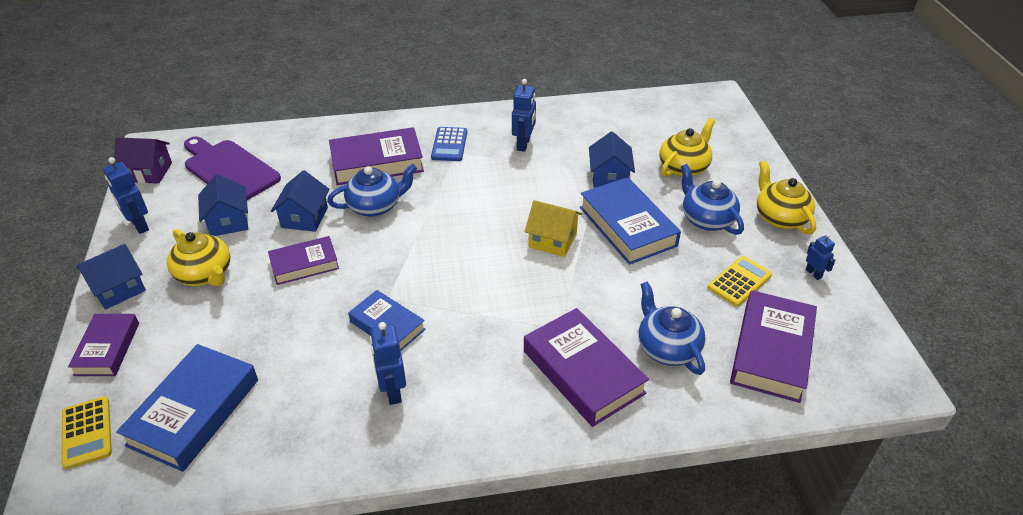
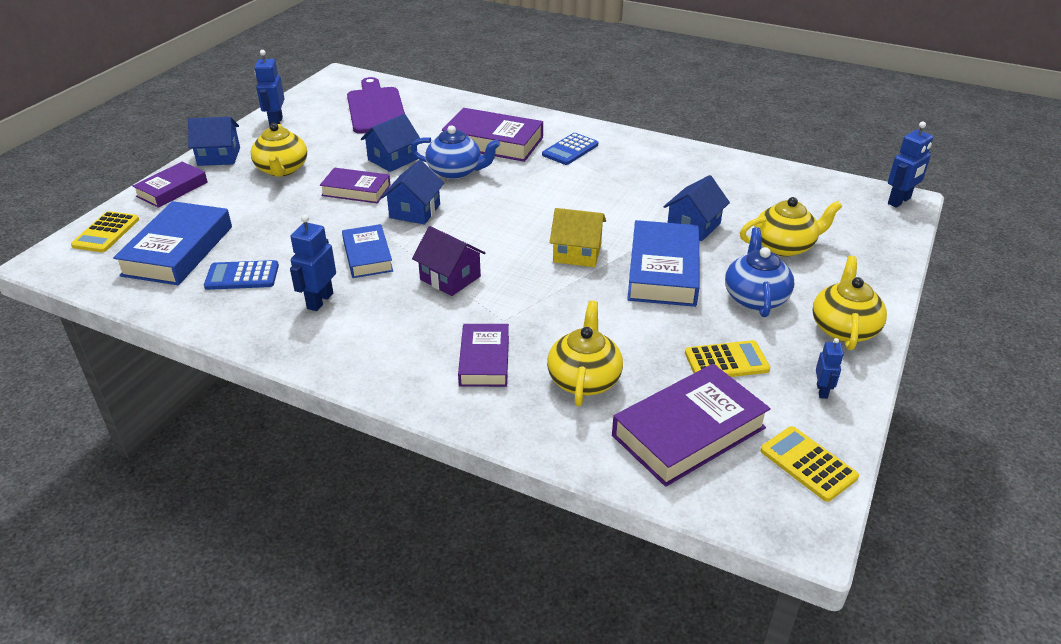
camera: 35 degrees right, 5 degrees down
purple house [114,137,172,184] -> purple house moved to [412,226,485,296]
blue book [116,344,258,472] -> blue book turned 45 degrees counterclockwise [113,201,232,285]
blue house [198,174,248,236] -> blue house moved to [381,160,444,225]
blue robot [512,79,536,152] -> blue robot moved to [888,121,933,208]
purple book [524,308,649,427] -> purple book [458,324,509,387], size x0.63
yellow house [525,200,582,257] -> yellow house turned 45 degrees counterclockwise [550,208,606,267]
blue teapot [639,281,705,375] -> yellow teapot [547,300,623,406]
none -> blue calculator [204,260,279,290]
none -> yellow calculator [760,426,859,502]

